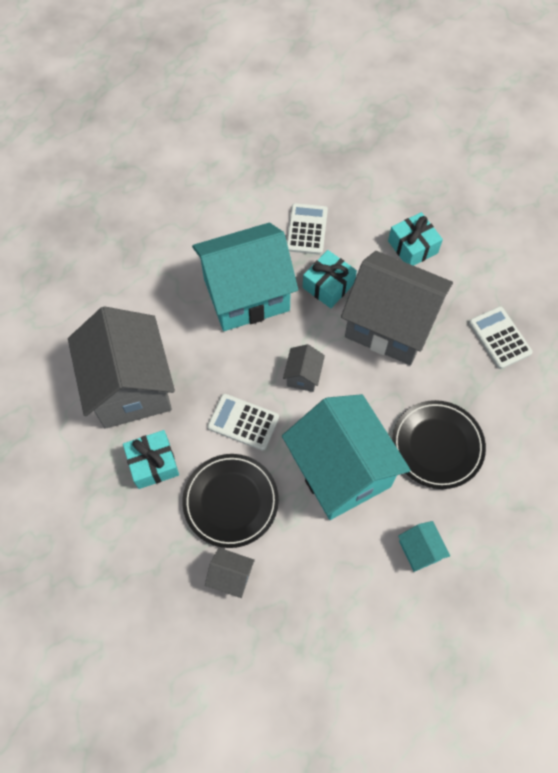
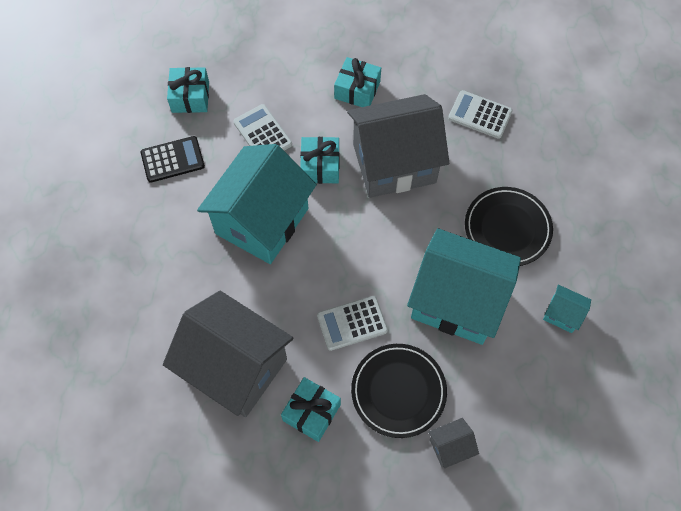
camera: 40 degrees left, 0 degrees up
grey house [283,344,325,392] -> none
none -> black calculator [141,136,205,183]
none -> turquoise gift [167,67,209,113]

